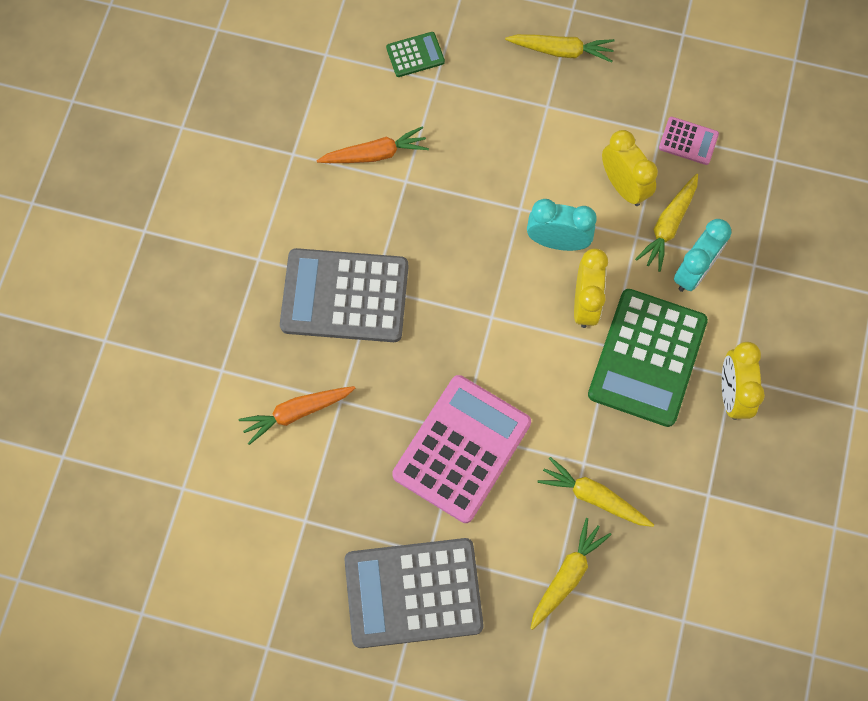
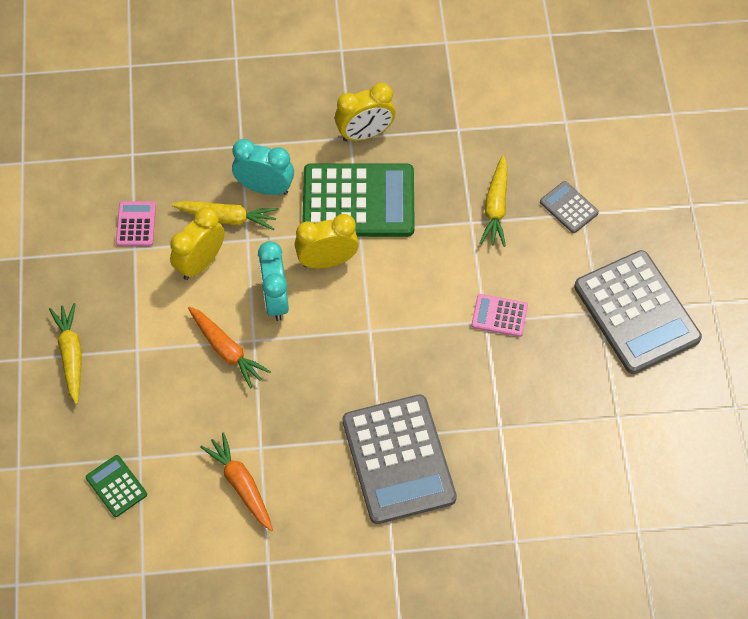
camera: 110 degrees left, 10 degrees down
orange carrot [238,386,355,445] -> orange carrot moved to [188,306,271,389]
pink calculator [392,375,531,523] -> pink calculator [471,294,528,337], size x0.45
yellow carrot [530,518,612,630] -> grey calculator [540,181,599,233]

